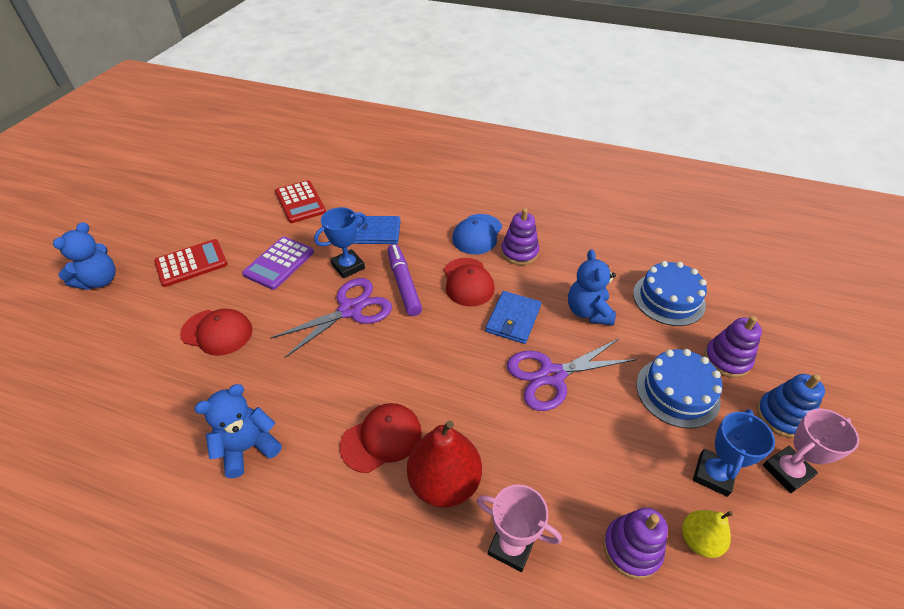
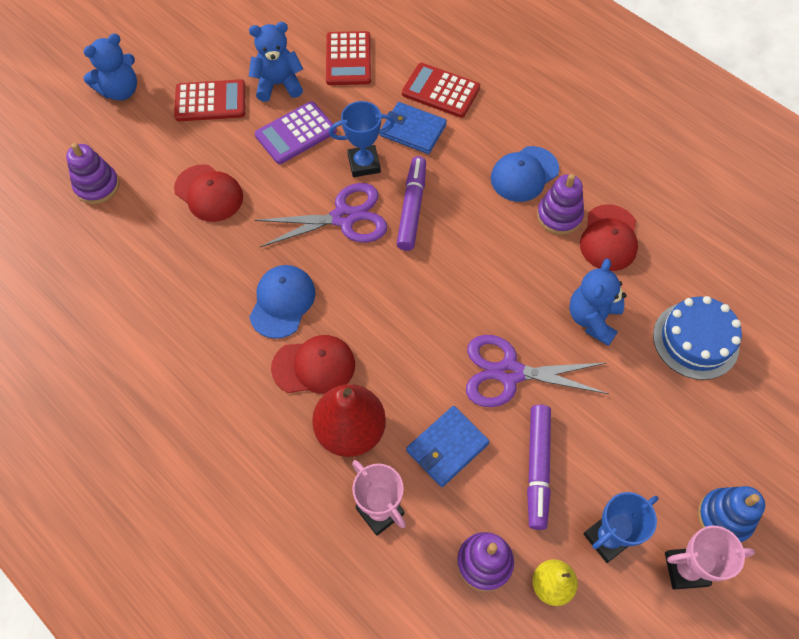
camera: 25 degrees right, 15 degrees up
blue teddy bear [194,384,282,478] -> blue teddy bear moved to [249,22,303,102]
red cap [444,258,495,306] -> red cap moved to [580,204,638,271]
blue wallet [485,291,541,344] -> blue wallet moved to [406,406,490,487]
blue cake [636,349,722,428] -> none
purple stacking toy [704,316,762,378] -> purple stacking toy moved to [66,143,120,204]
none -> blue cap [249,265,316,339]
none -> red calculator [402,63,480,118]
none -> purple marker [527,405,551,530]

